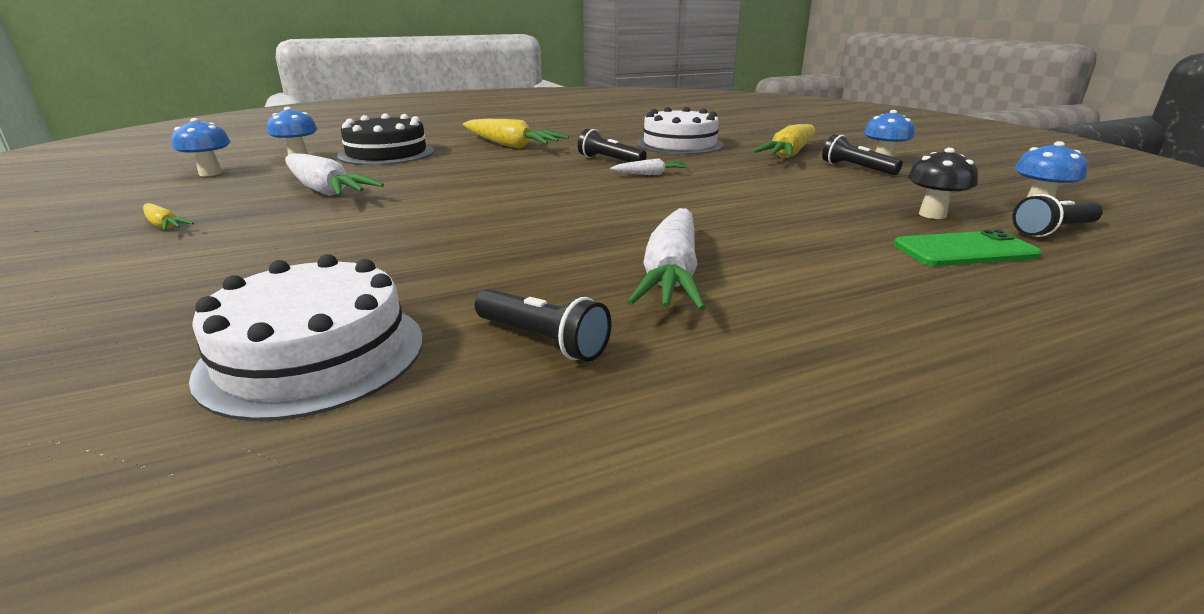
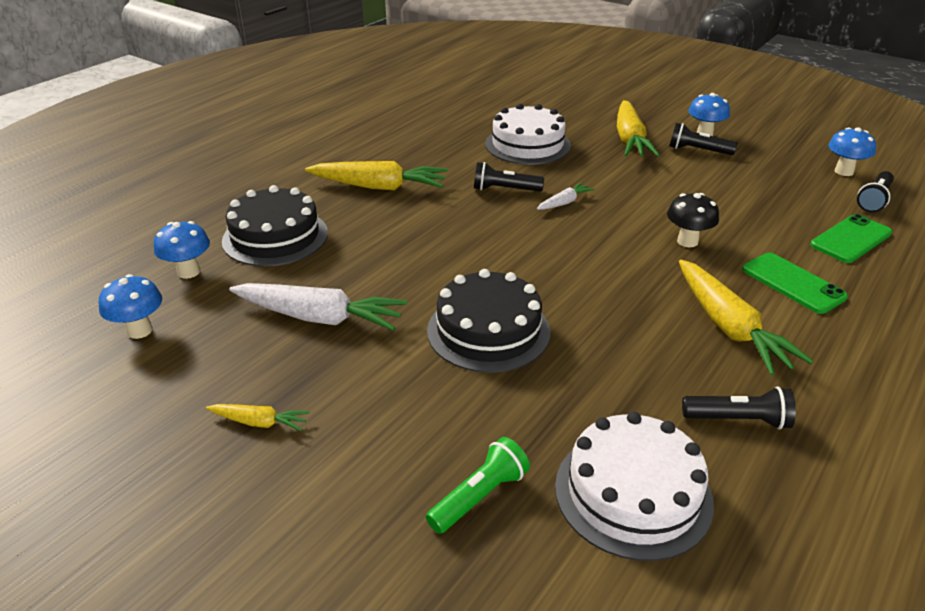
camera: 30 degrees left, 10 degrees up
white carrot [627,208,706,310] -> yellow carrot [679,260,813,375]
black mushroom [908,148,978,219] -> black mushroom moved to [667,193,719,247]
none -> green flashlight [426,437,530,534]
none -> black cake [427,269,550,373]
none -> green phone [742,253,848,314]

